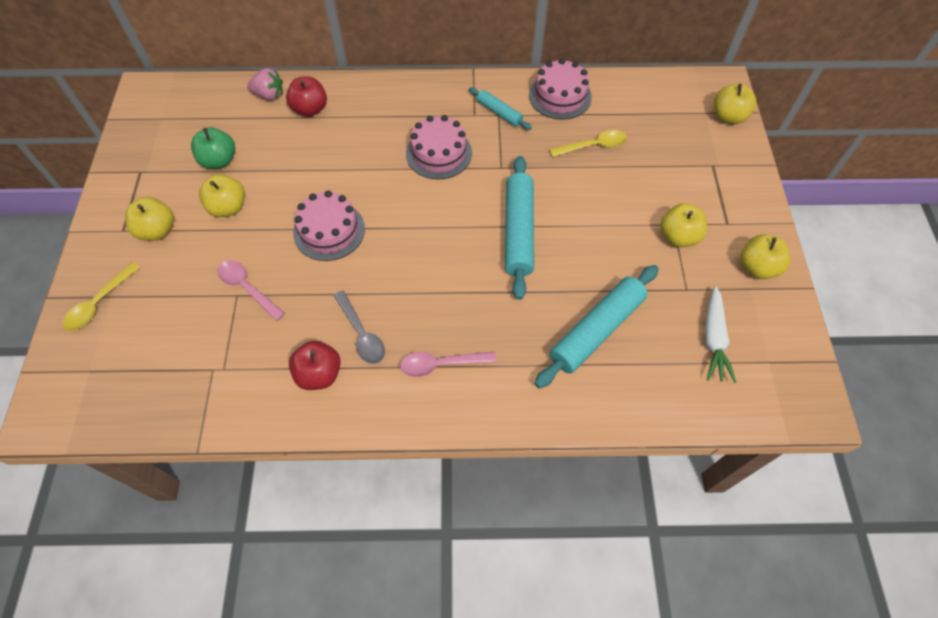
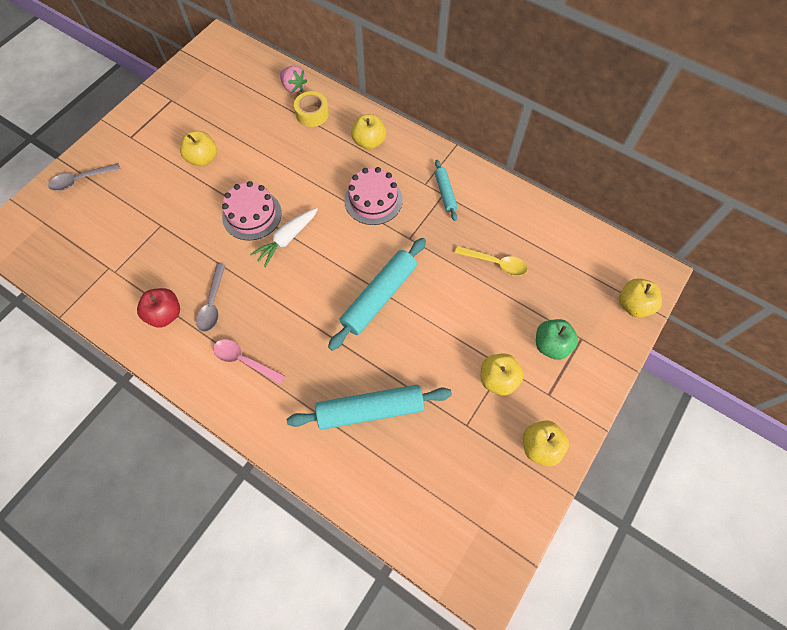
camera: 35 degrees right, 5 degrees up
yellow spoon [62,262,140,331] -> grey spoon [48,163,120,191]
yellow apple [125,197,174,241] -> yellow apple moved to [351,114,386,150]
green apple [191,127,235,169] -> green apple moved to [536,319,578,360]
pink spoon [218,260,285,321] -> none
red apple [286,76,327,117] -> yellow tape [294,91,329,127]
pink cake [529,58,592,120] -> none
white carrot [705,286,736,383] -> white carrot moved to [250,208,318,267]

